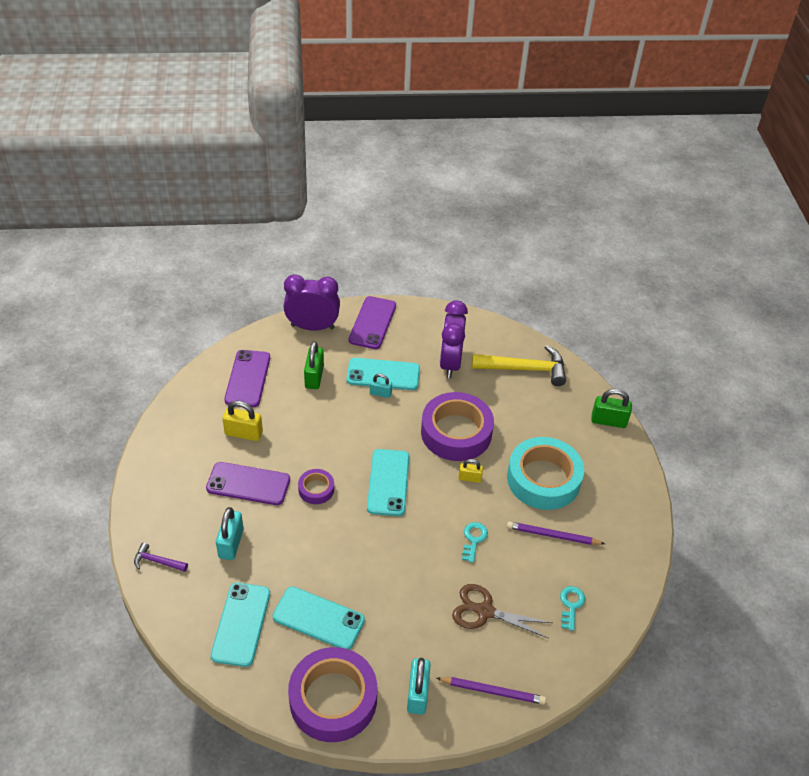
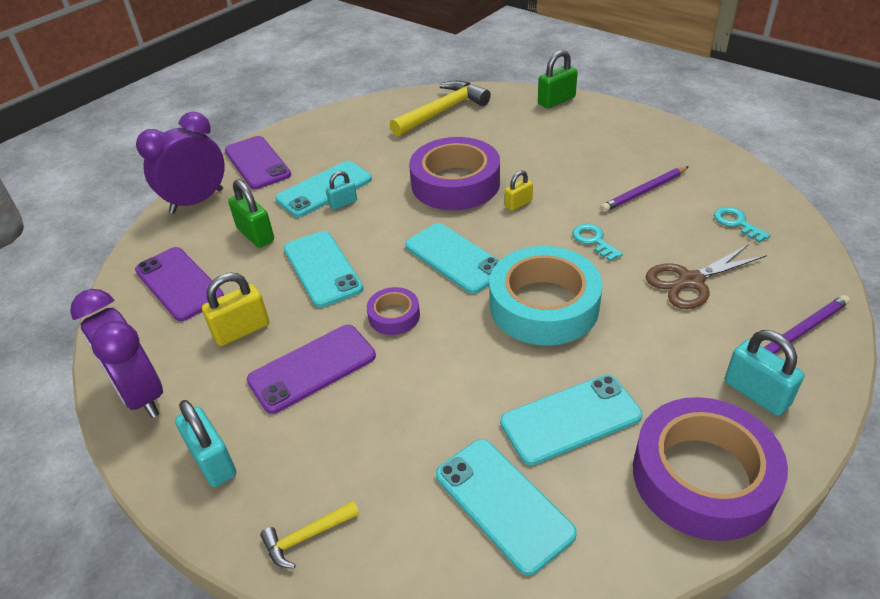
camera: 40 degrees left, 5 degrees down
purple hammer [134,542,188,572] -> yellow hammer [260,501,359,569]
turquoise padlock [216,507,244,560] -> turquoise padlock moved to [175,400,236,487]
purple clock [439,300,468,378] -> purple clock moved to [70,289,163,418]
turquoise tape [507,437,584,510] -> turquoise tape moved to [489,246,603,346]
none -> turquoise phone [284,231,363,308]

